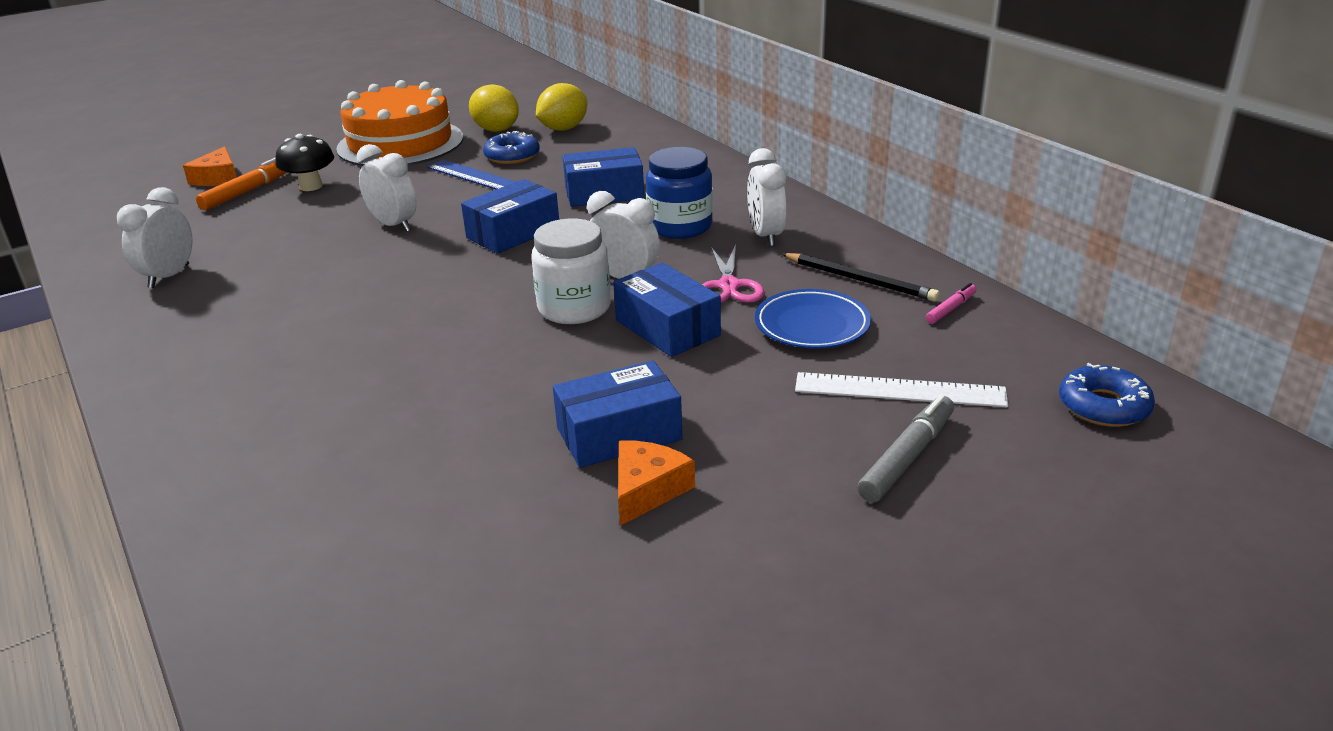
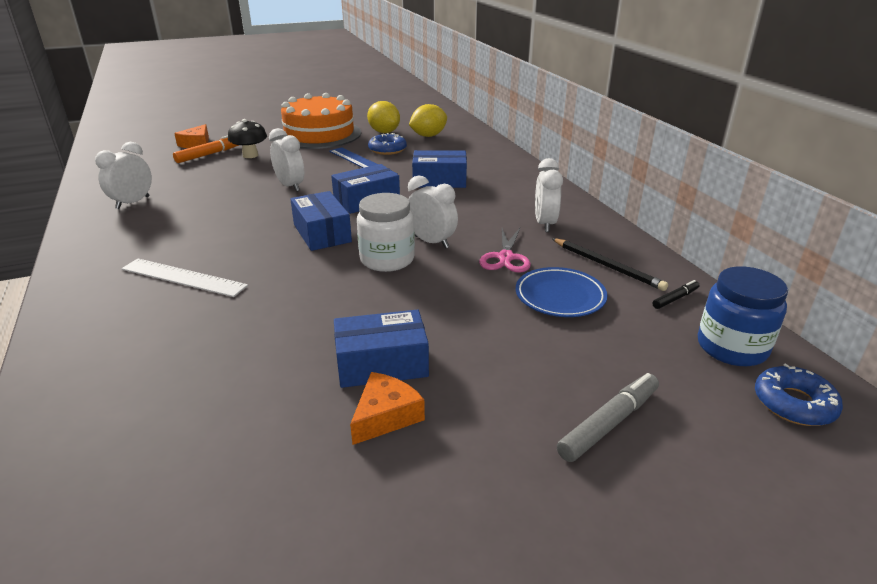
camera: 10 degrees right, 0 degrees up
blue box [613,262,721,357] -> blue box moved to [290,191,352,251]
blue jar [646,147,713,239] -> blue jar moved to [698,266,788,366]
white ruler [795,372,1008,407] -> white ruler moved to [121,259,248,297]
pink marker [926,283,977,324] -> black marker [652,280,699,309]

